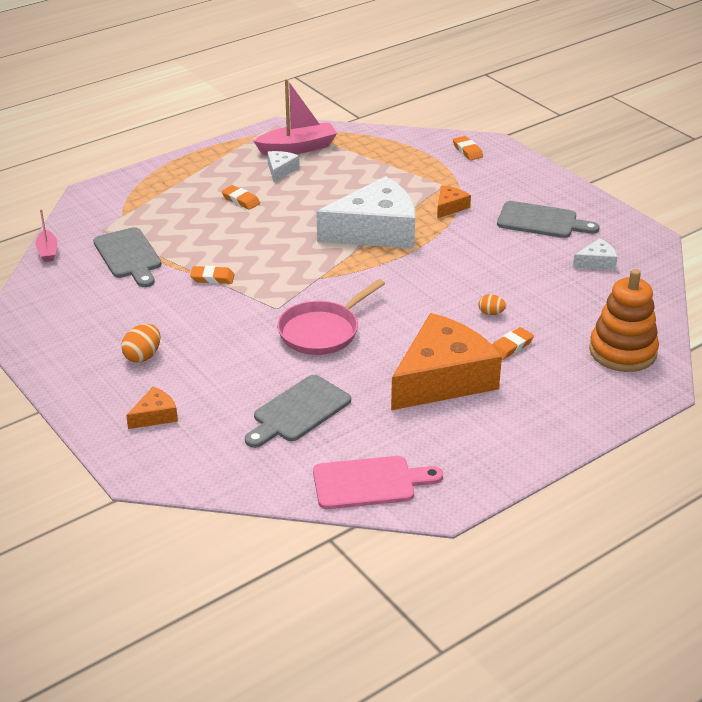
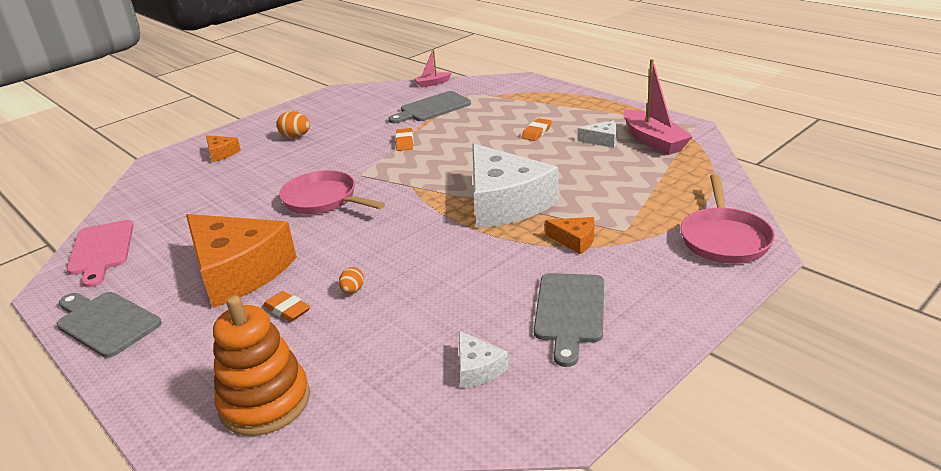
camera: 85 degrees right, 5 degrees down
grey cutting board [245,375,351,448] -> grey cutting board moved to [57,292,161,358]
orange eraser [453,136,483,160] -> pink pan [681,174,775,264]

